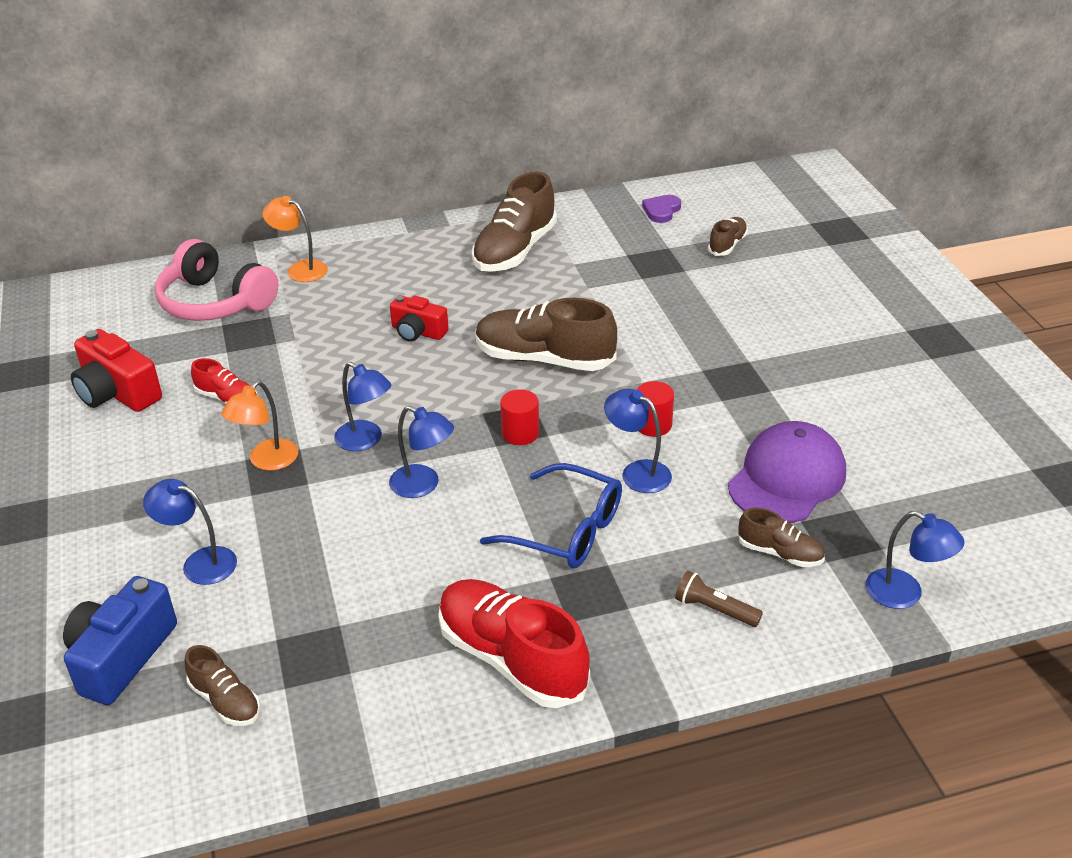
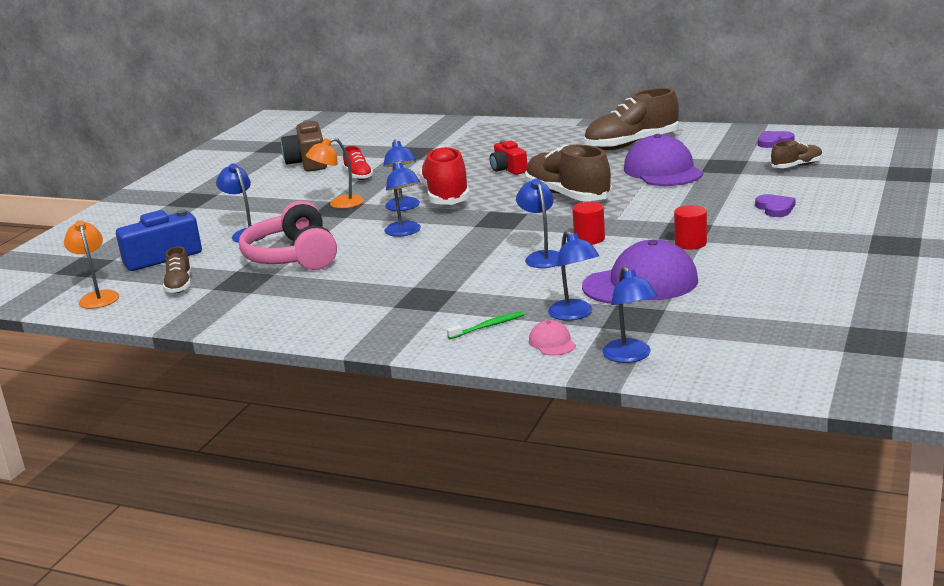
camera: 40 degrees right, 15 degrees down
red camera [71,329,162,412] -> brown camera [281,120,327,172]
pink headphones [155,239,279,321] -> pink headphones moved to [239,201,337,270]
orange lamp [262,196,328,282] -> orange lamp moved to [64,220,119,309]
red shoe [438,579,590,708] -> red shoe moved to [419,146,470,205]
blue glasses [480,463,622,568] -> none
red cylinder [500,389,539,445] -> red cylinder moved to [674,205,707,250]
brown flashlight [675,571,763,627] -> green toothbrush [447,311,524,339]
brown shoe [738,507,825,567] -> blue lamp [548,230,599,321]
none -> pink cap [529,320,576,356]
none -> purple cap [624,134,703,186]
none -> purple heart [755,194,796,217]

